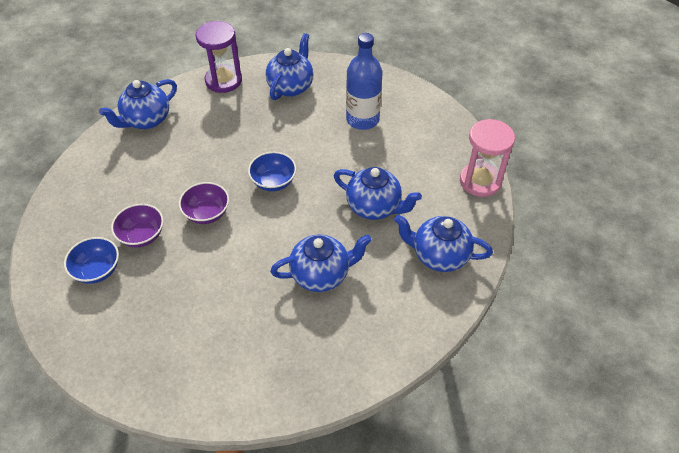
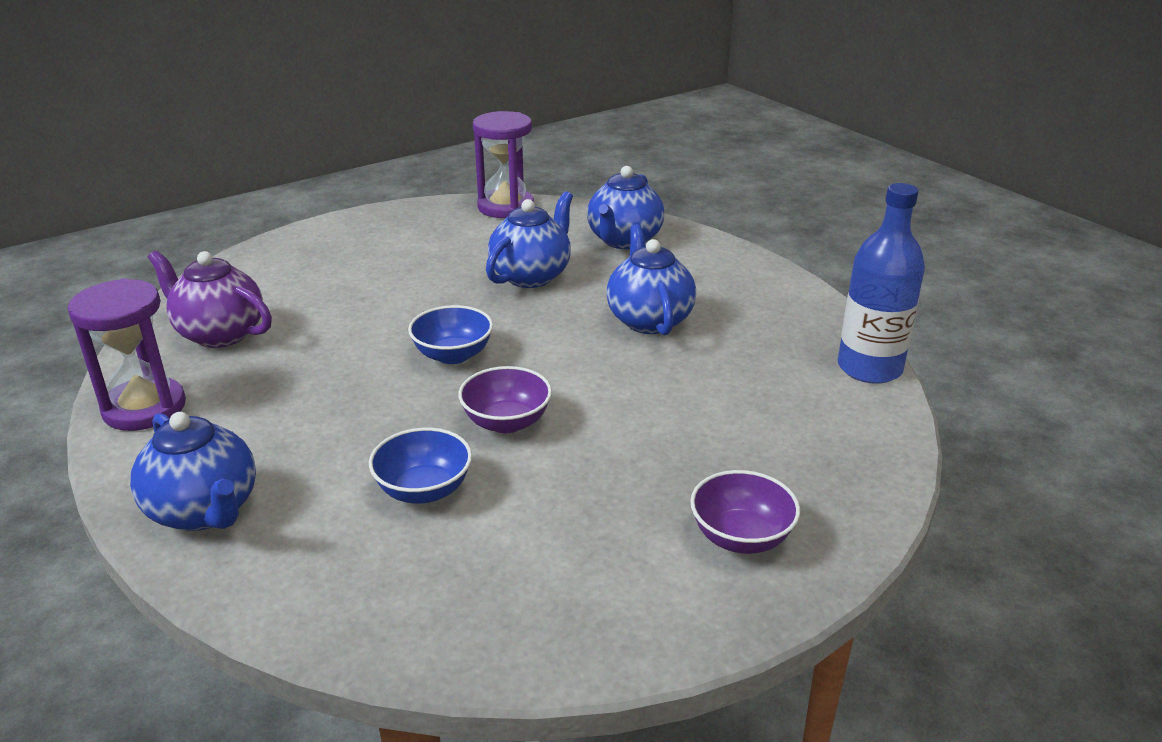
camera: 85 degrees left, 20 degrees down
blue bowl [64,237,119,284] -> blue bowl moved to [369,428,472,504]
purple bowl [111,204,164,248] -> purple bowl moved to [690,470,800,554]
blue teapot [265,33,314,100] -> purple teapot [148,250,272,348]
blue bottle [346,33,382,130] -> blue bottle moved to [838,183,925,384]
pink hourglass [460,119,515,197] -> purple hourglass [473,111,534,218]

